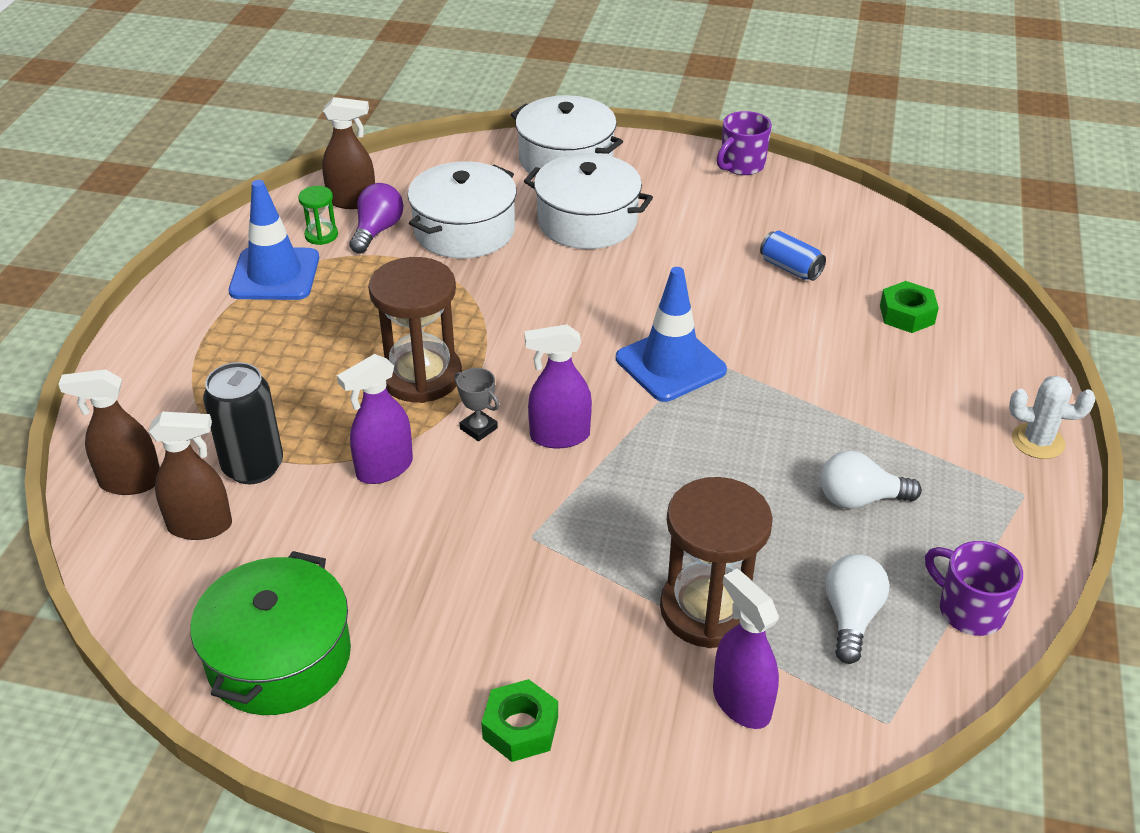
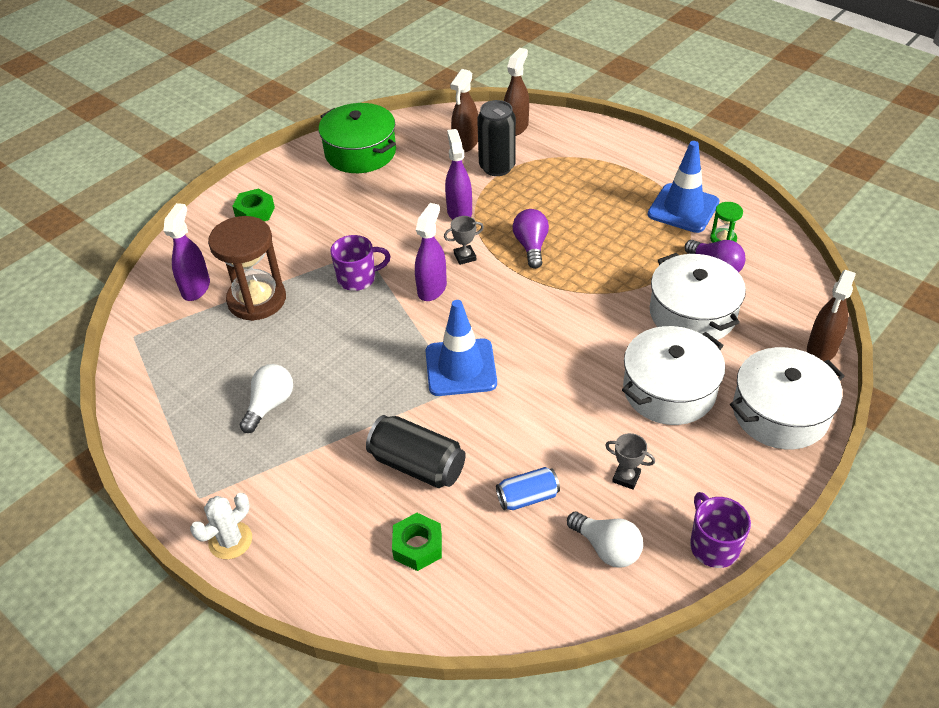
camera: 120 degrees right, 5 degrees up
brown spray bottle [322,97,375,209] -> brown spray bottle moved to [807,270,856,361]
brown hourglass [368,257,462,403] -> purple light bulb [513,209,549,269]
purple spray bottle [713,569,779,729] -> purple spray bottle turned 75 degrees counterclockwise [164,203,210,301]
white light bulb [825,554,889,664] -> white light bulb moved to [567,512,643,568]
purple mug [925,541,1023,636] -> purple mug moved to [330,235,391,291]
none -> black can [366,415,466,488]
none -> grey trophy [605,433,655,490]

